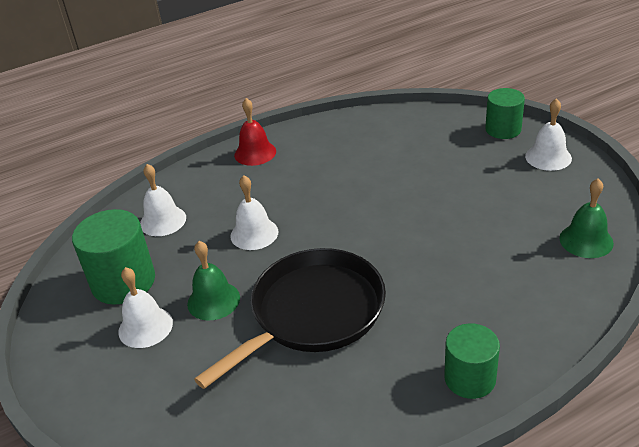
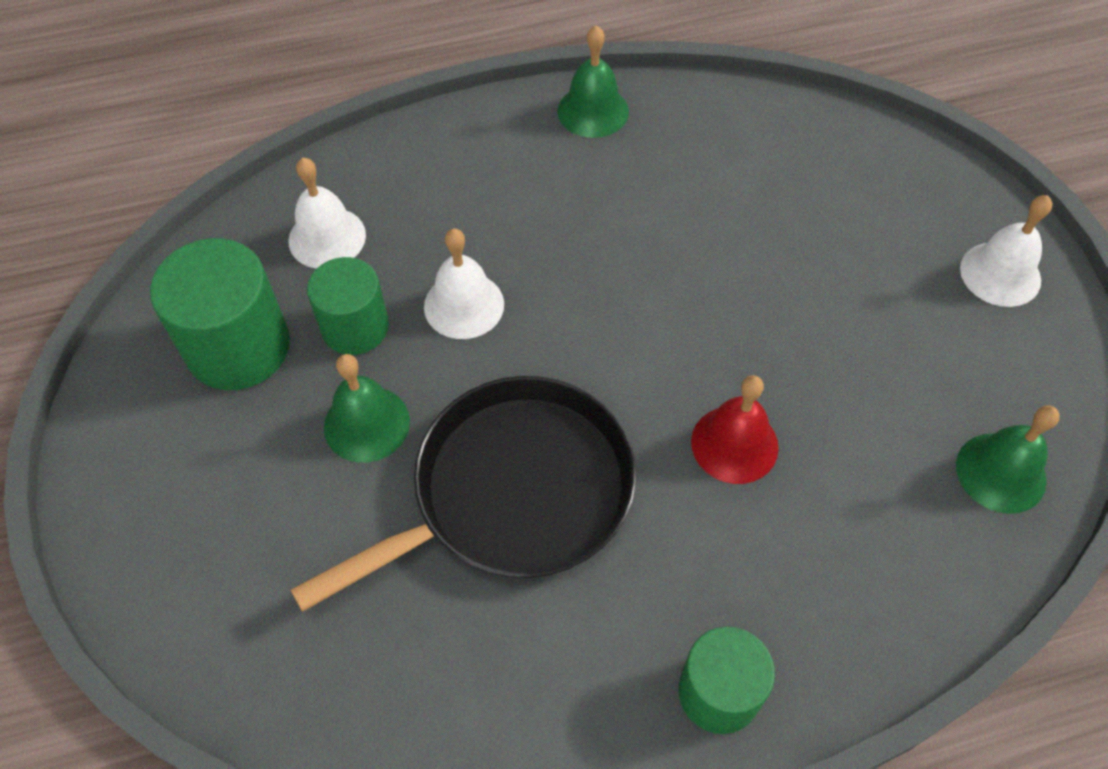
camera: 10 degrees right, 20 degrees up
white bell [118,267,173,348] -> none
red bell [234,98,276,166] -> red bell moved to [691,375,779,484]
green cylinder [485,88,525,139] -> green cylinder moved to [307,257,389,355]
none -> green bell [557,25,629,138]

